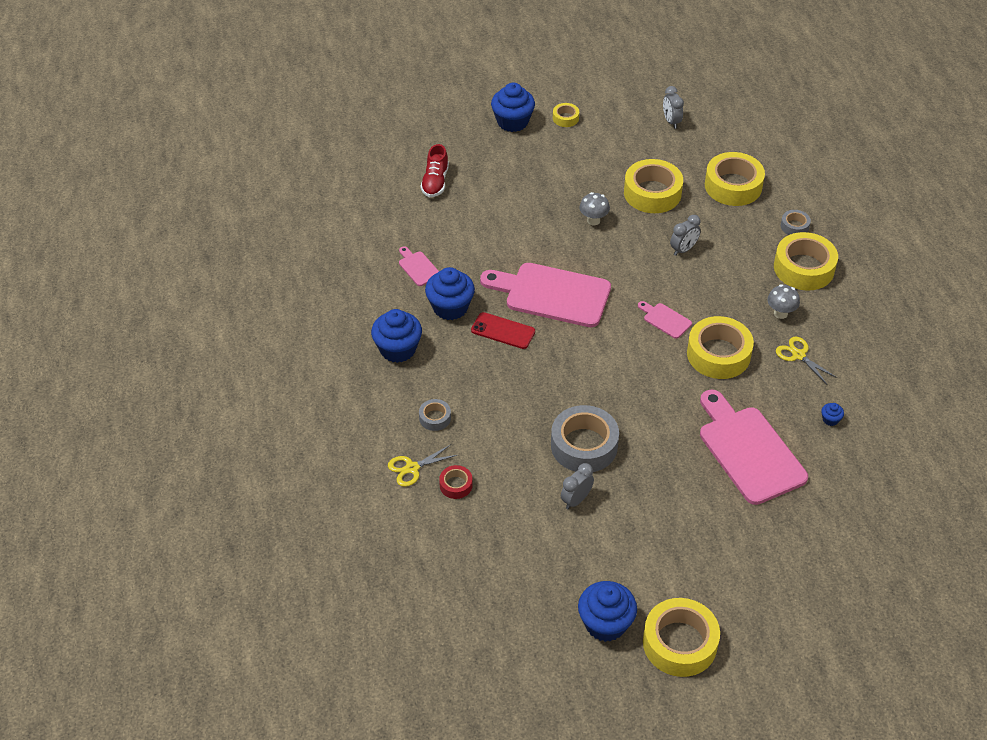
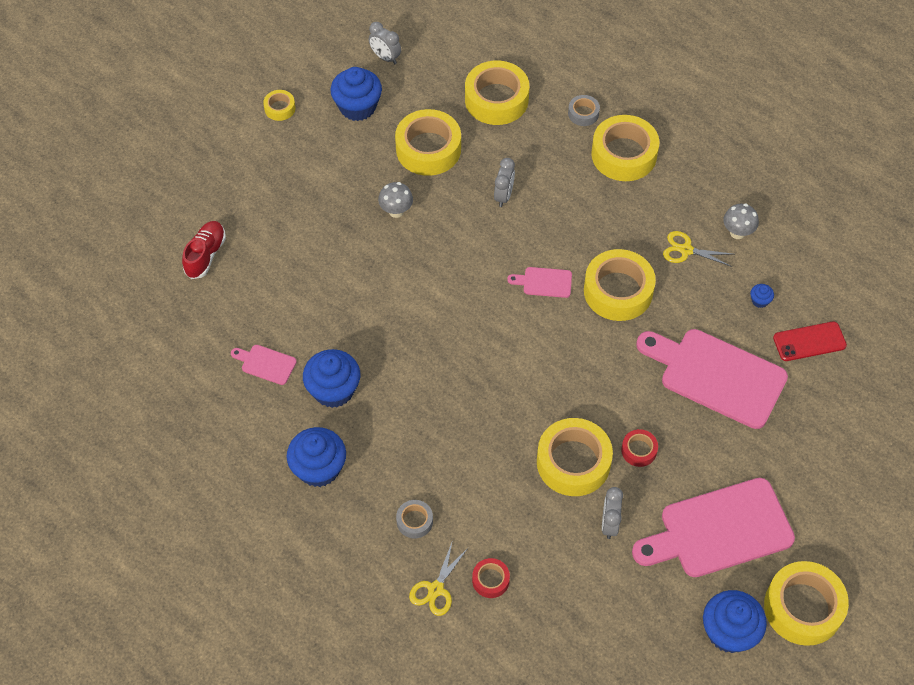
camera: 35 degrees left, 10 degrees up
red shoe [421,144,449,197] -> red shoe turned 135 degrees counterclockwise [182,221,226,279]
red phone [471,312,535,349] -> red phone moved to [773,322,847,361]
pink cutting board [480,263,611,327] -> pink cutting board moved to [632,478,795,577]
blue cupcake [491,83,535,132] -> blue cupcake moved to [330,67,382,121]
grey tape [551,405,619,472] -> yellow tape [537,418,613,496]
grey mushroom [767,284,800,319] -> grey mushroom moved to [723,204,759,239]
none -> red tape [621,429,658,467]

